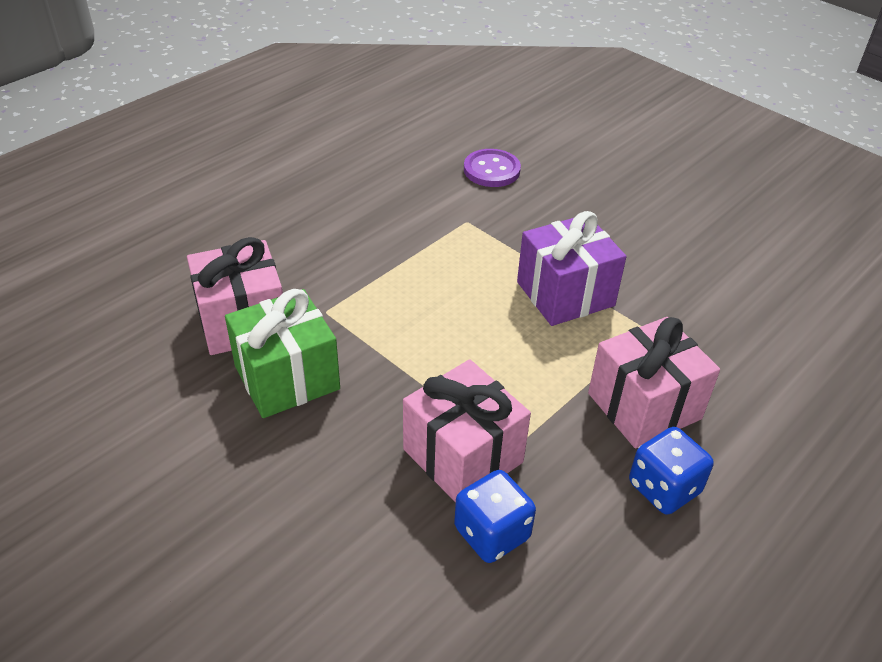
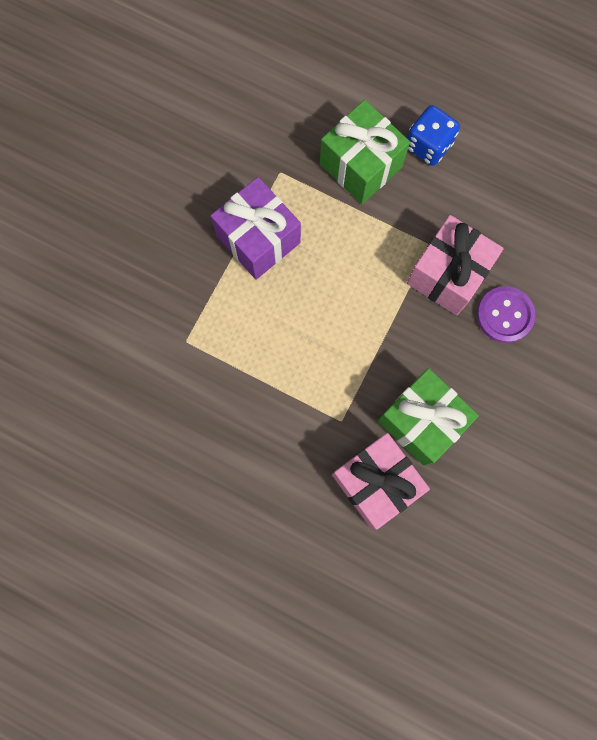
camera: 105 degrees left, 35 degrees up
blue dice [454,470,536,563] -> none
purple button [464,149,521,187] -> purple button moved to [477,286,535,343]
pink gift [588,317,720,449] -> green gift [320,100,410,204]

